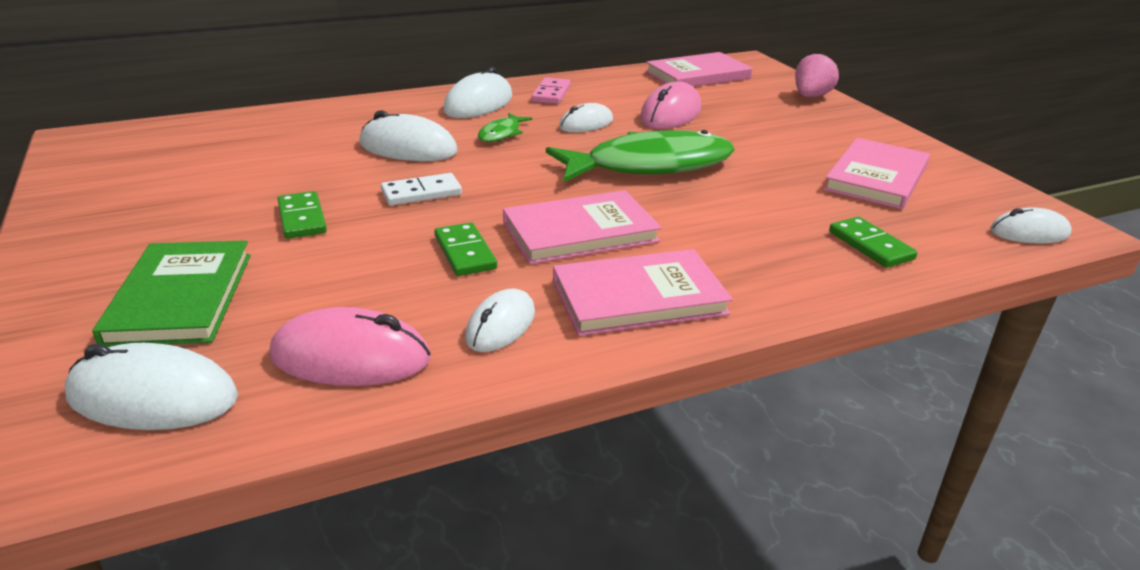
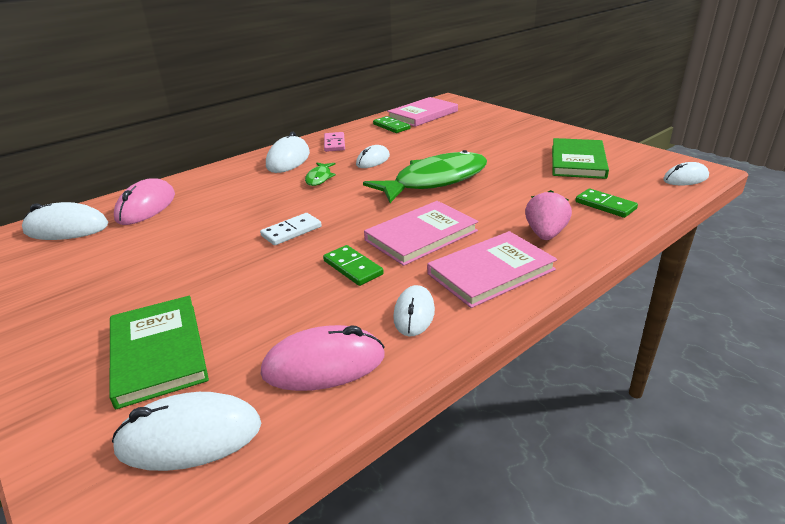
camera: 15 degrees left, 0 degrees up
green domino [278,191,327,239] -> green domino moved to [373,116,410,133]
white mouse [359,110,458,161] -> white mouse moved to [22,202,109,240]
pink mouse [640,82,701,129] -> pink mouse moved to [114,178,175,225]
pink strawberry [795,52,839,97] -> pink strawberry moved to [525,190,572,240]
pink book [823,138,930,209] -> green book [552,138,609,179]

